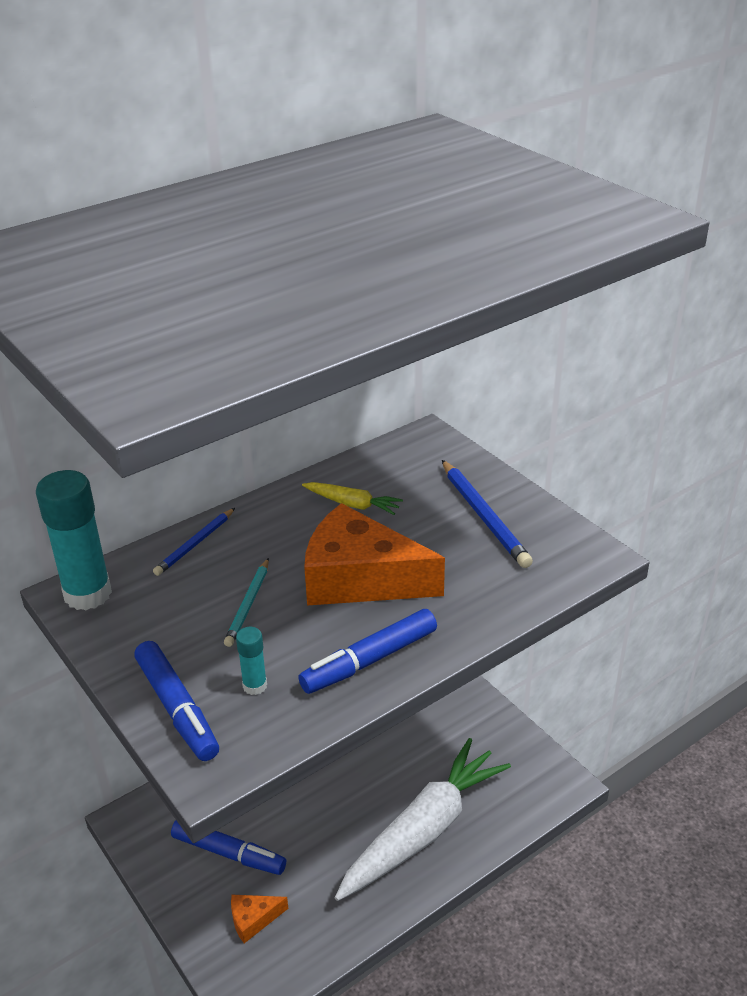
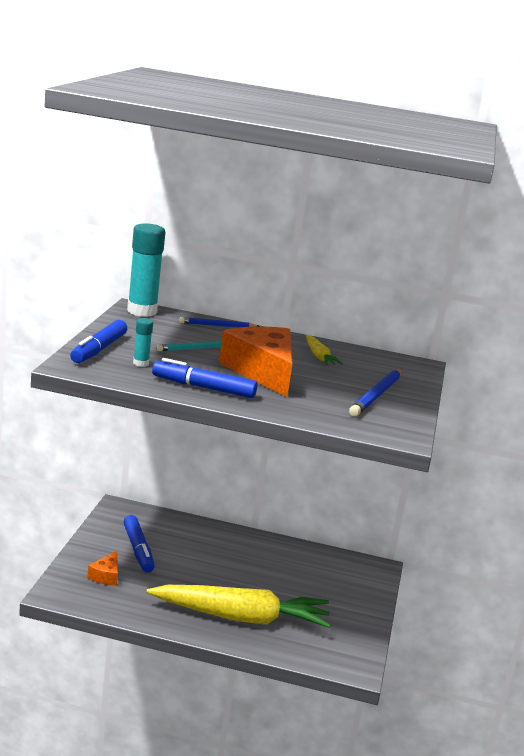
camera: 45 degrees right, 15 degrees down
orange cheese [231,895,288,943] -> orange cheese turned 105 degrees counterclockwise [87,551,118,586]
white carrot [335,738,511,901] -> yellow carrot [146,585,331,628]

